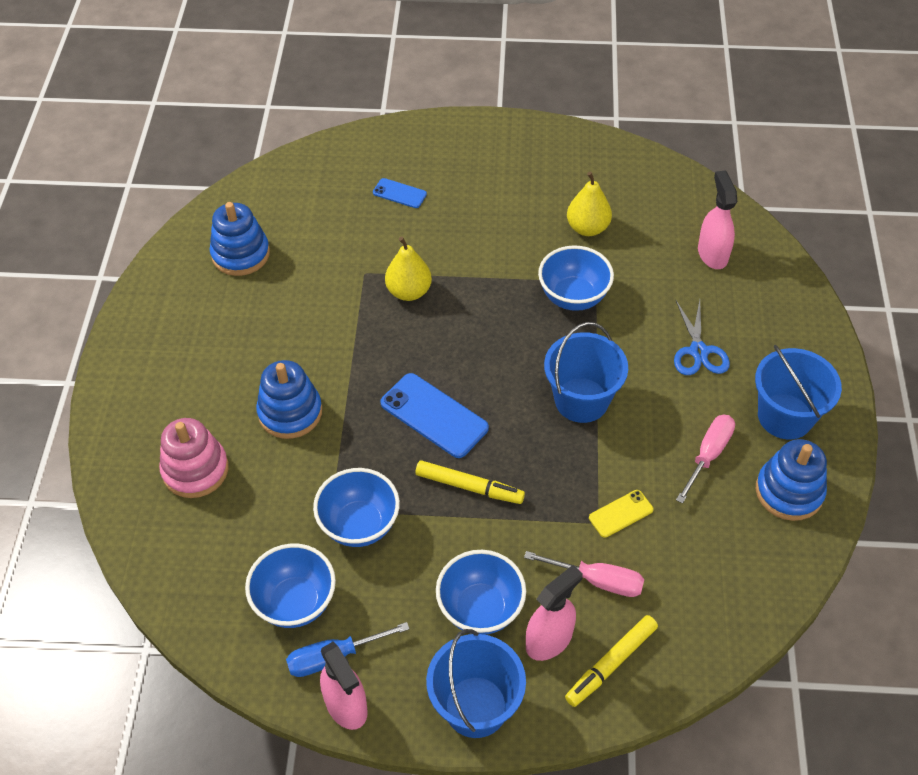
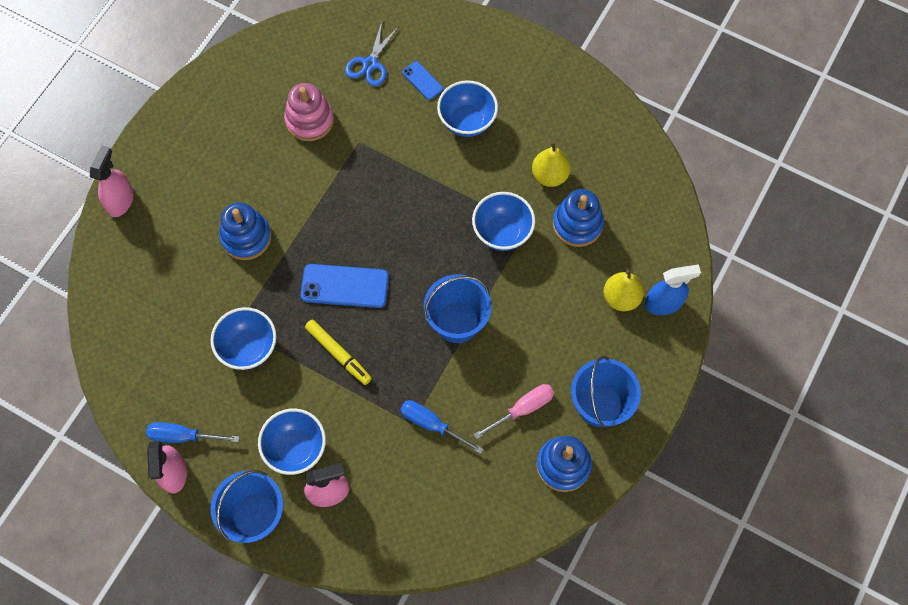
camera: 25 degrees right, 15 degrees up
pink stacking toy [159,418,229,498] -> pink stacking toy moved to [284,83,334,141]
blue stacking toy [210,202,270,276] -> blue stacking toy moved to [553,189,604,247]
blue bowl [245,543,336,628] -> blue bowl moved to [437,80,498,137]
blue phone [381,373,489,458] -> blue phone turned 60 degrees counterclockwise [300,264,389,308]
yellow pear [385,237,432,301] -> yellow pear moved to [603,269,644,311]
pink screwdriver [524,551,645,597] -> none
yellow marker [565,615,658,707] -> none
yellow phone [589,490,654,538] -> blue screwdriver [400,400,483,454]
blue scissors [674,300,730,375] -> blue scissors moved to [345,21,399,86]
pink spray bottle [698,171,737,269] -> pink spray bottle moved to [90,145,134,217]
none -> blue spray bottle [645,264,701,315]

